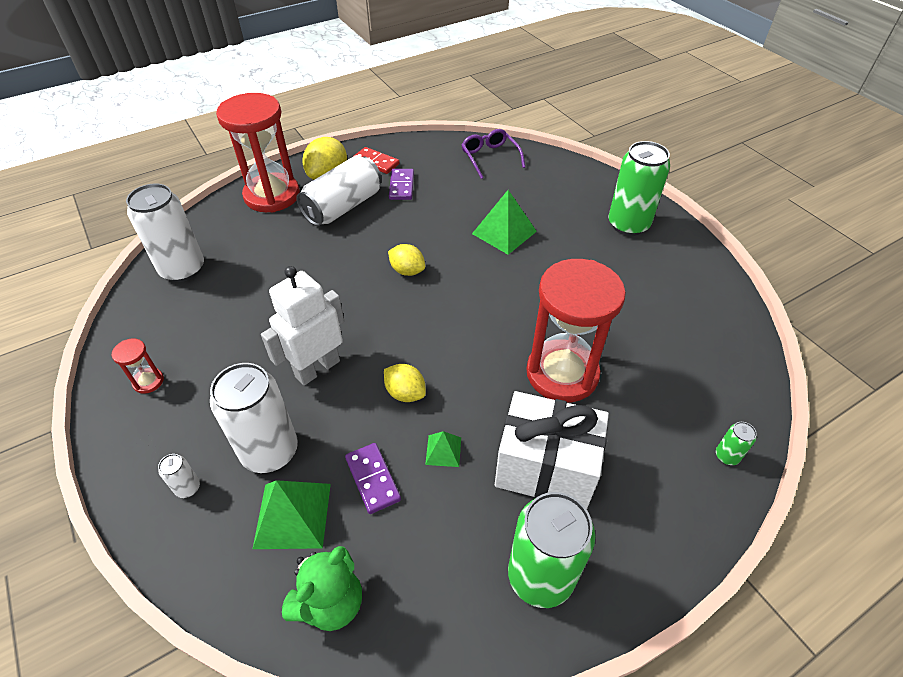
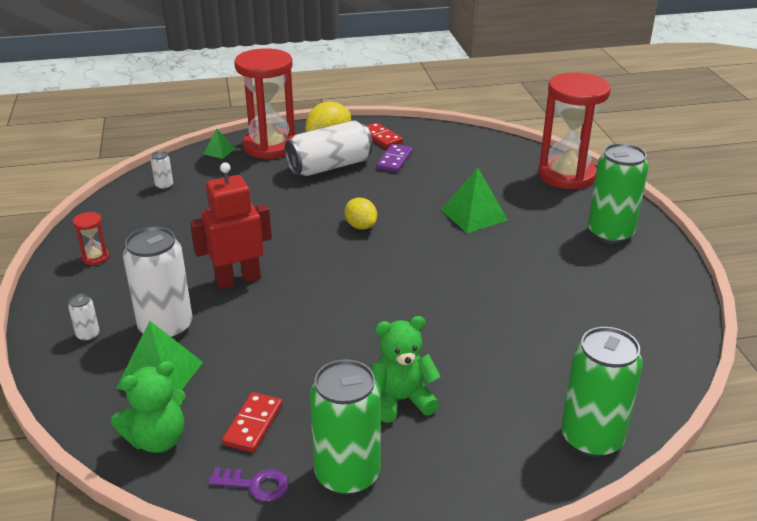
camera: 20 degrees right, 15 degrees down
white can [126,183,204,282] -> white can [151,151,173,190], size x0.42
white robot [261,266,344,385] -> red robot [190,163,272,289]
purple domino [345,443,401,514] -> none
yellow lemon [384,364,426,402] -> none
green pyramid [425,431,461,467] -> green pyramid moved to [204,128,235,159]
purple glasses [461,129,525,179] -> none
white gift [495,391,609,509] -> green teddy bear [371,316,441,422]
red hourglass [526,259,626,403] -> red hourglass moved to [538,72,611,189]
green can [716,422,757,465] -> green can [561,327,643,457], size x2.37
none -> purple key [208,467,289,502]
none -> red domino [222,392,282,452]

